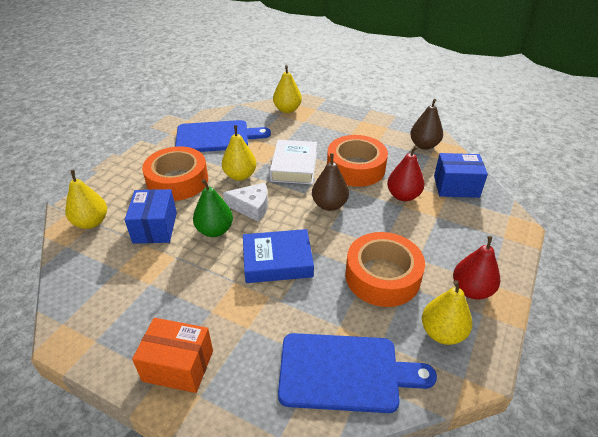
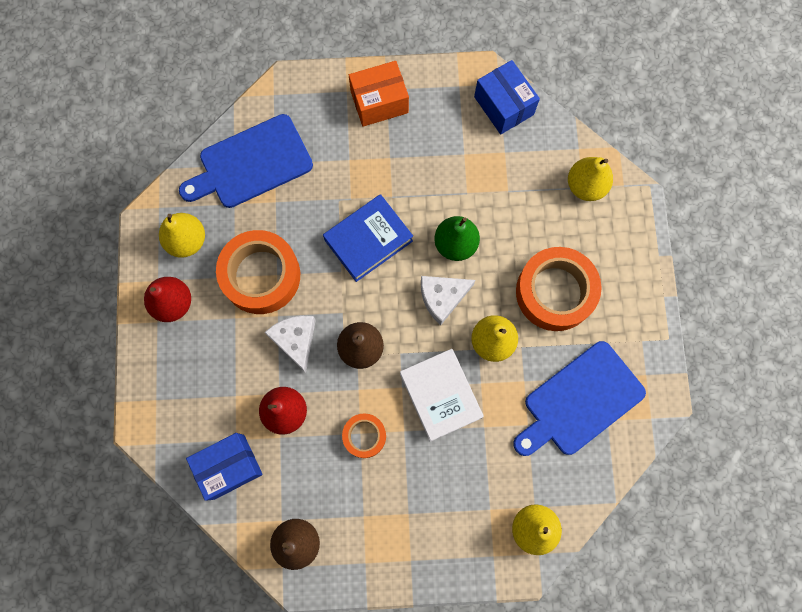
camera: 150 degrees right, 35 degrees up
blue box [124,189,177,244] -> blue box moved to [474,60,540,134]
orange tape [327,135,388,187] -> orange tape [342,413,386,458], size x0.53
none -> white cheese [264,316,316,373]

